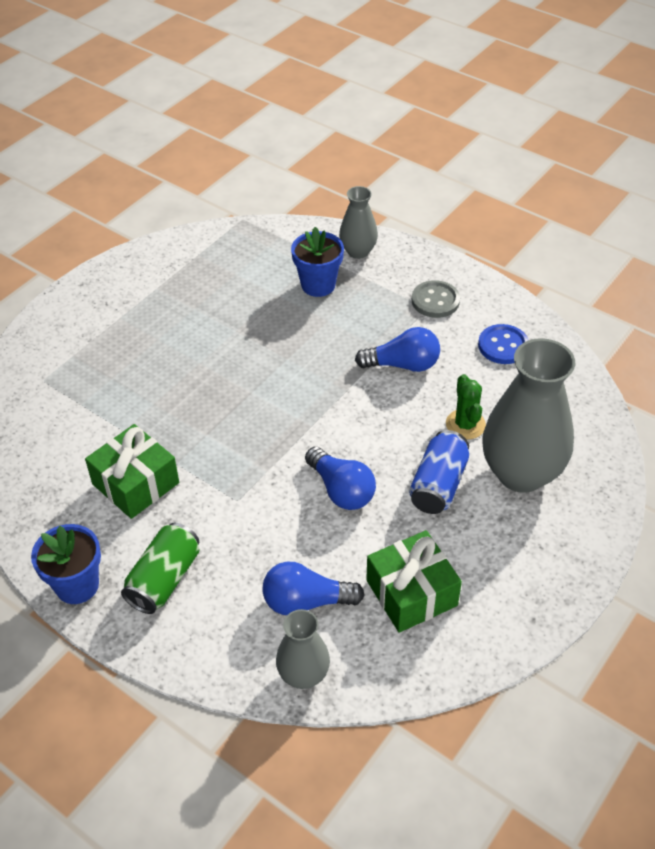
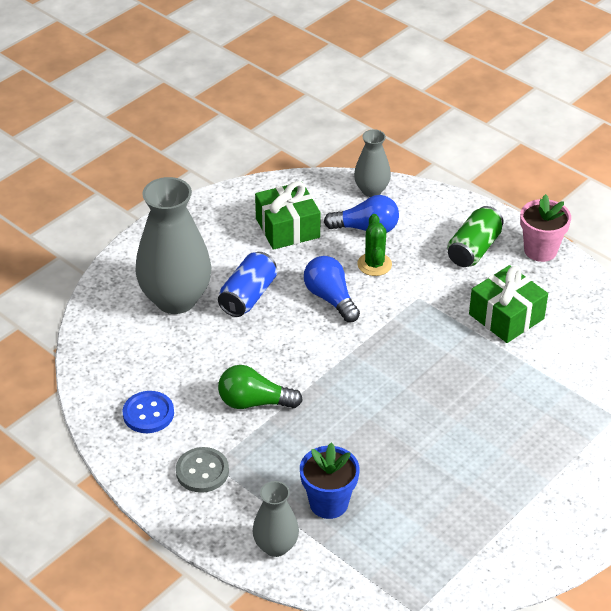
camera: 175 degrees left, 5 degrees down
blue flower pot [31,524,101,604] -> pink flower pot [520,194,571,262]
blue light bulb [355,327,440,372] -> green light bulb [218,365,303,409]
green cactus [446,374,486,440] -> green cactus moved to [357,214,392,276]

